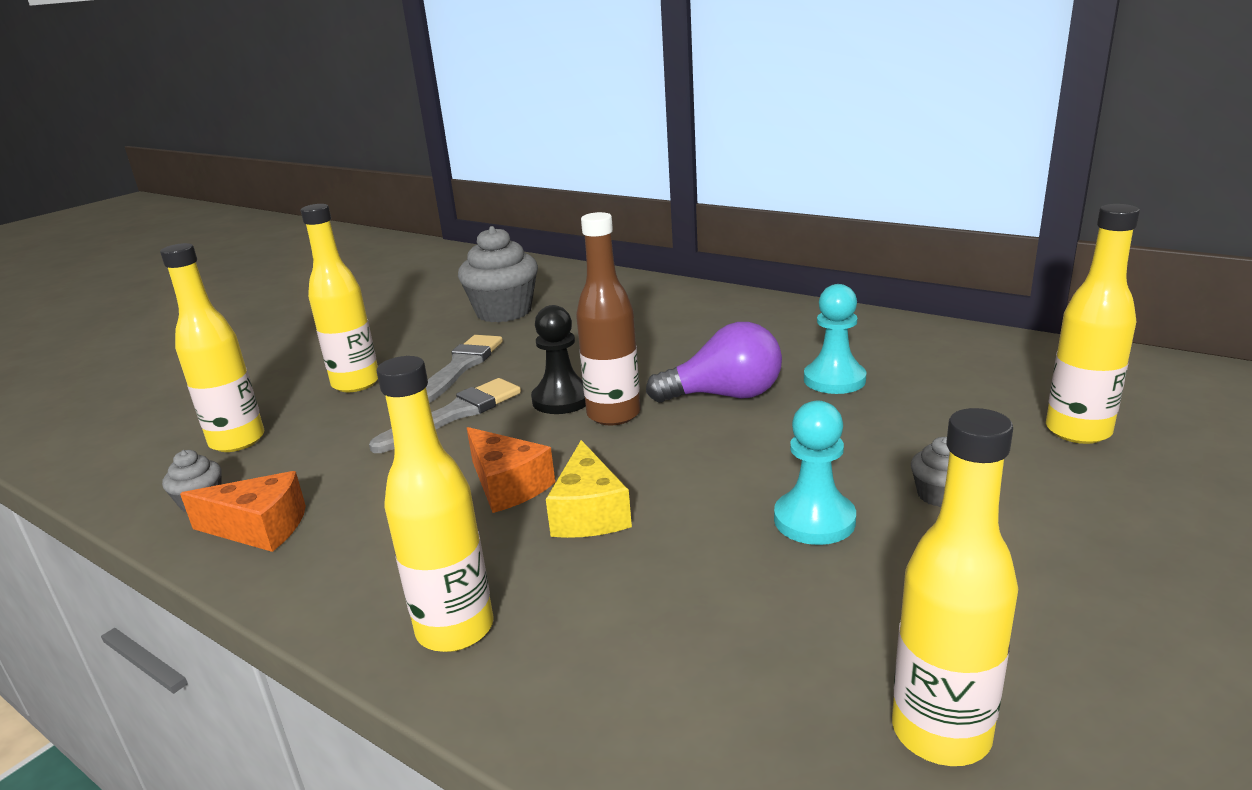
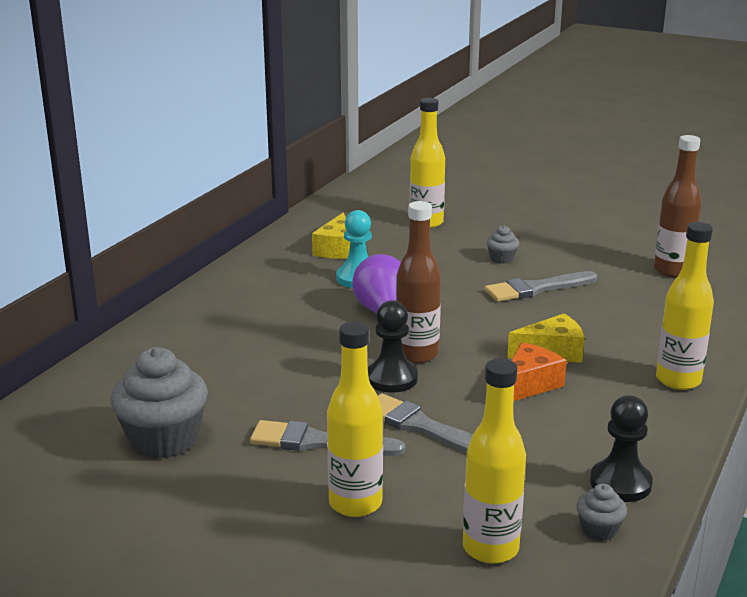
camera: 100 degrees left, 0 degrees up
orange cheese [180,471,306,552] -> black pawn [590,395,653,502]
turquoise pawn [774,400,856,545] -> grey brush [484,271,597,302]
yellow bottle [892,408,1018,766] -> brown bottle [654,135,702,278]
none -> yellow cheese [312,213,350,259]

